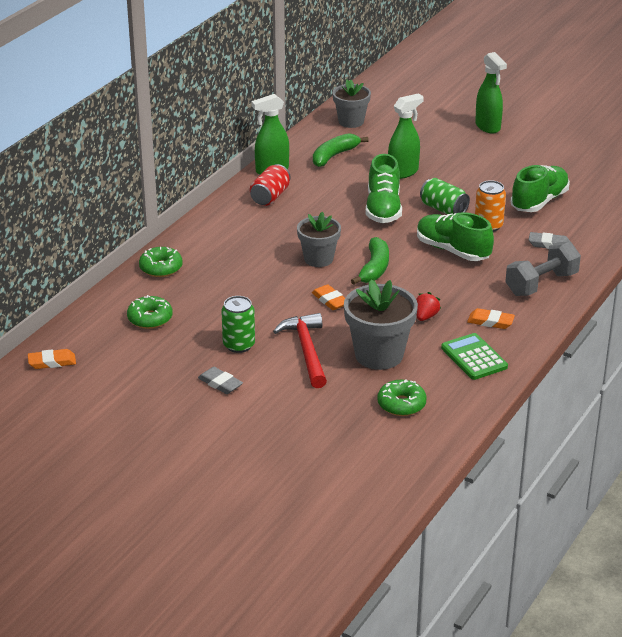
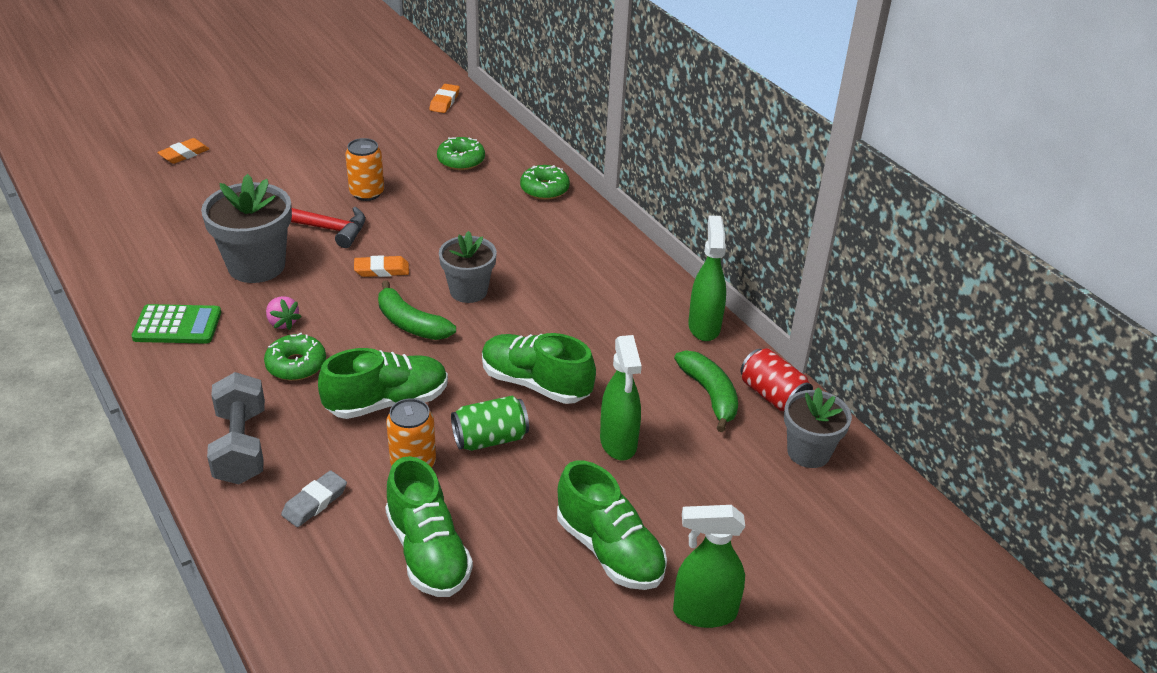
camera: 115 degrees right, 5 degrees up
grey eraser [198,367,243,394] -> none
green can [221,296,255,353] -> orange can [345,138,384,201]
red can [250,164,291,206] -> red can moved to [740,349,813,411]
green donut [377,380,427,416] -> green donut moved to [264,333,326,381]
red strawberry [416,292,441,321] -> pink strawberry [266,296,301,330]
orange eraser [467,308,515,329] -> orange eraser moved to [157,138,209,164]
none -> green shoe [557,461,667,590]

